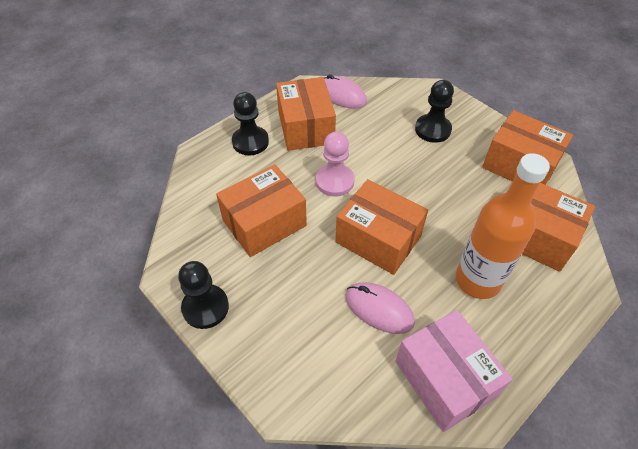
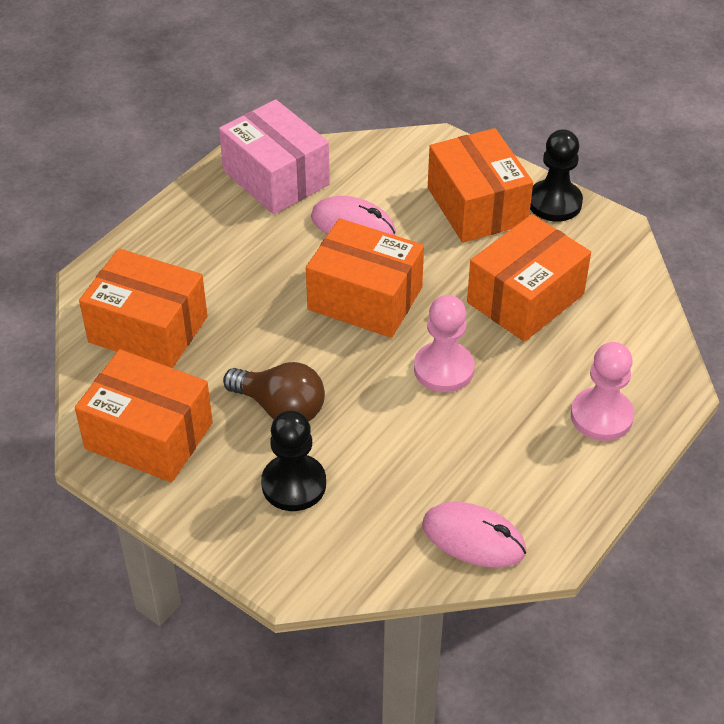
camera: 170 degrees right, 5 degrees down
black pawn [232,92,269,155] -> pink pawn [571,342,634,441]
orange box [276,77,336,151] -> orange box moved to [428,128,533,243]
orange bottle [456,153,550,299] -> none
none -> brown light bulb [223,362,325,421]

